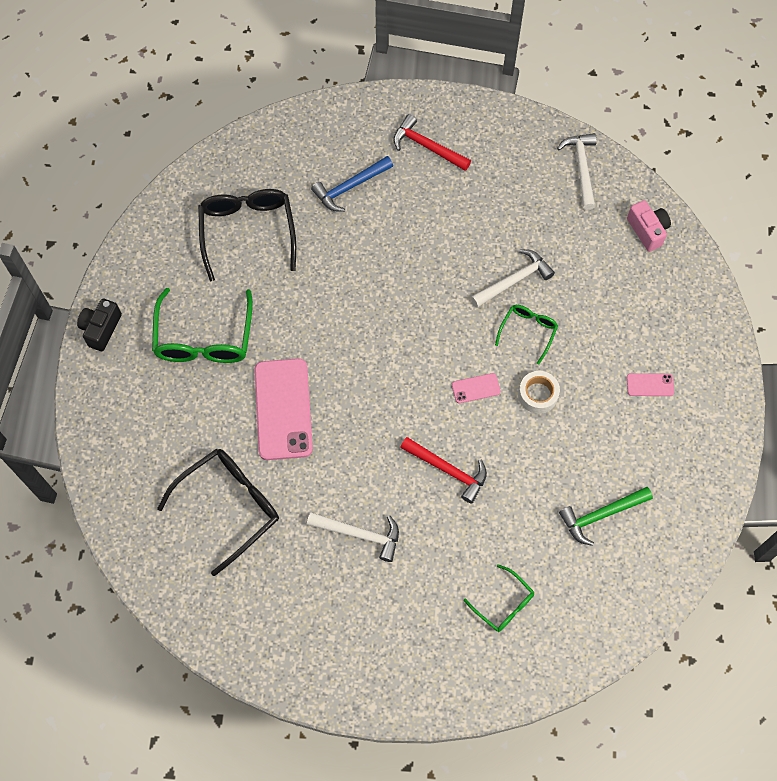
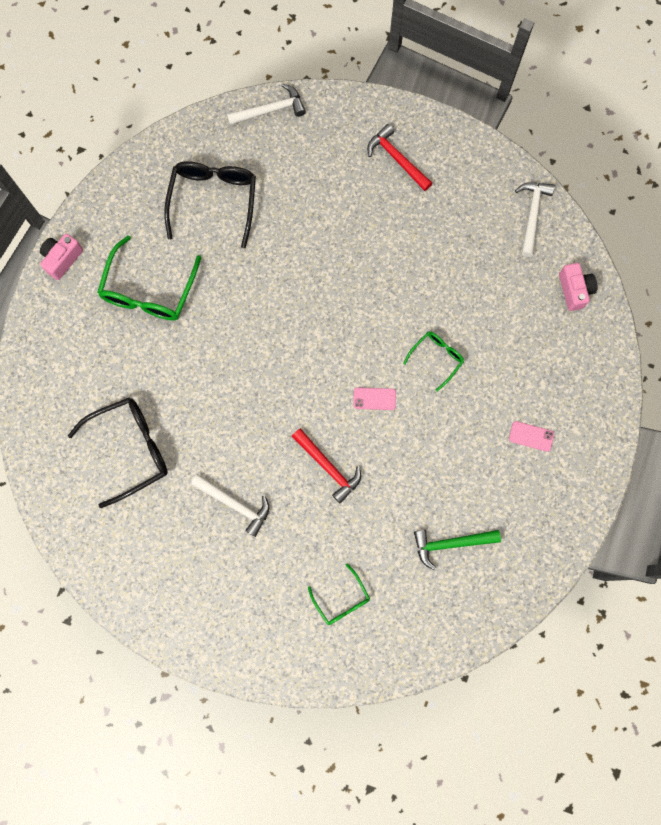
camera: 15 degrees right, 10 degrees up
black camera [77,299,122,351] -> pink camera [40,234,83,280]
pink phone [254,358,313,460] -> none
blue hammer [311,156,393,212] -> none
white hammer [471,249,555,307] -> white hammer moved to [227,84,306,125]
white tape [518,371,560,414] -> none

